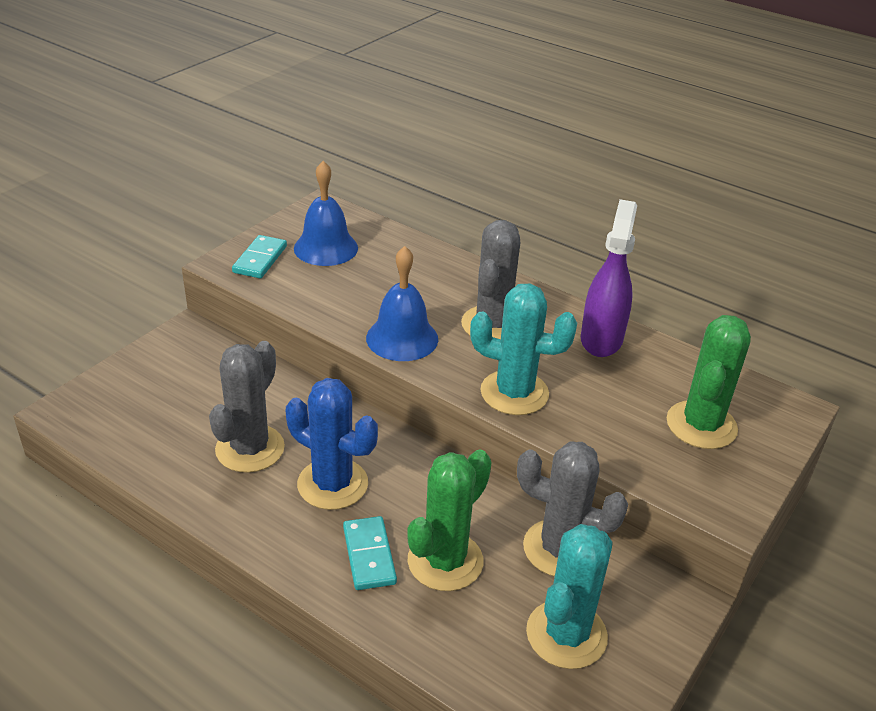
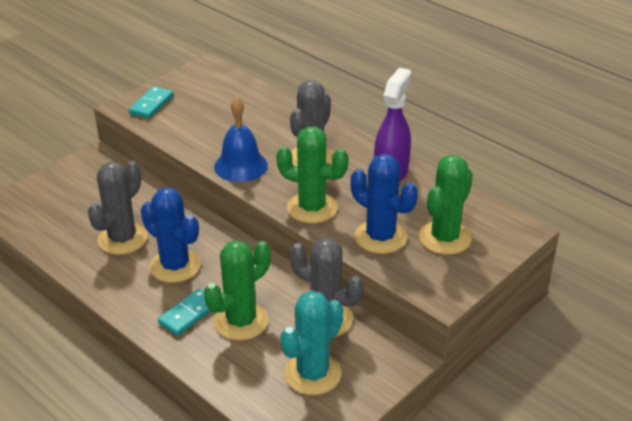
camera: 10 degrees right, 0 degrees up
blue bell [294,161,358,266] -> none
turquoise domino [343,516,397,590] -> turquoise domino turned 45 degrees clockwise [158,288,210,336]
turquoise cactus [470,283,577,415] -> green cactus [276,127,349,224]
none -> blue cactus [351,154,418,254]

